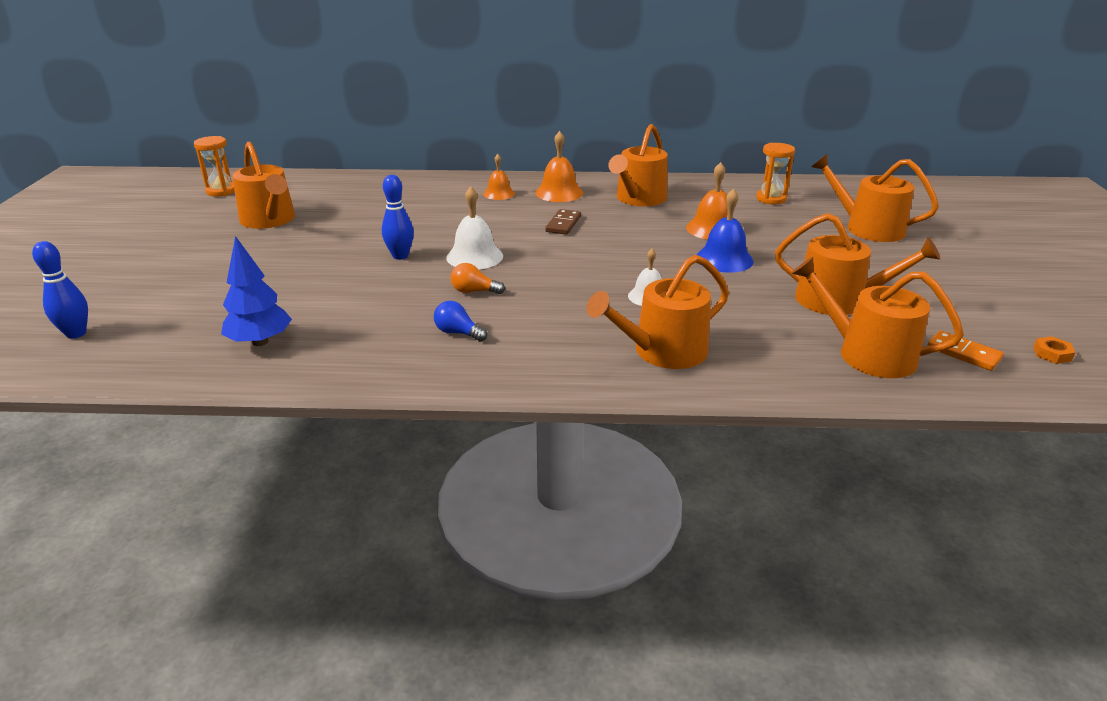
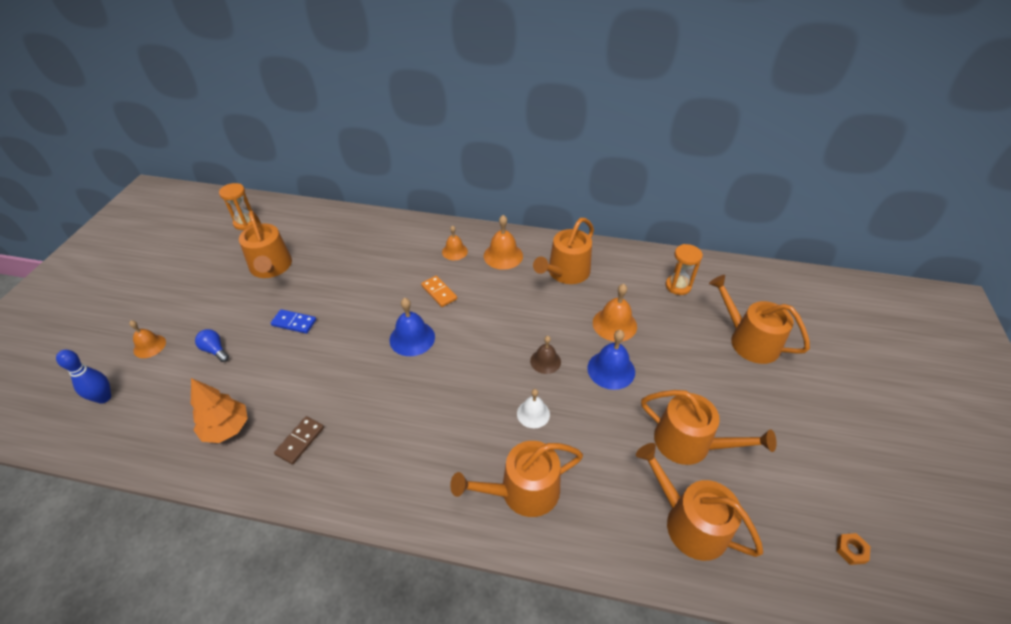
camera: 10 degrees right, 15 degrees up
blue tree [221,236,292,346] -> orange tree [191,378,248,443]
blue bowling pin [382,175,414,260] -> none
blue light bulb [434,301,487,342] -> blue light bulb moved to [195,329,229,362]
white bell [446,186,503,270] -> blue bell [390,298,435,356]
orange light bulb [451,263,505,294] -> none
brown domino [545,209,581,235] -> brown domino moved to [274,416,324,465]
orange domino [927,331,1004,371] -> orange domino moved to [421,276,457,307]
none -> orange bell [129,320,166,358]
none -> blue domino [271,309,316,334]
none -> brown bell [530,336,561,374]

